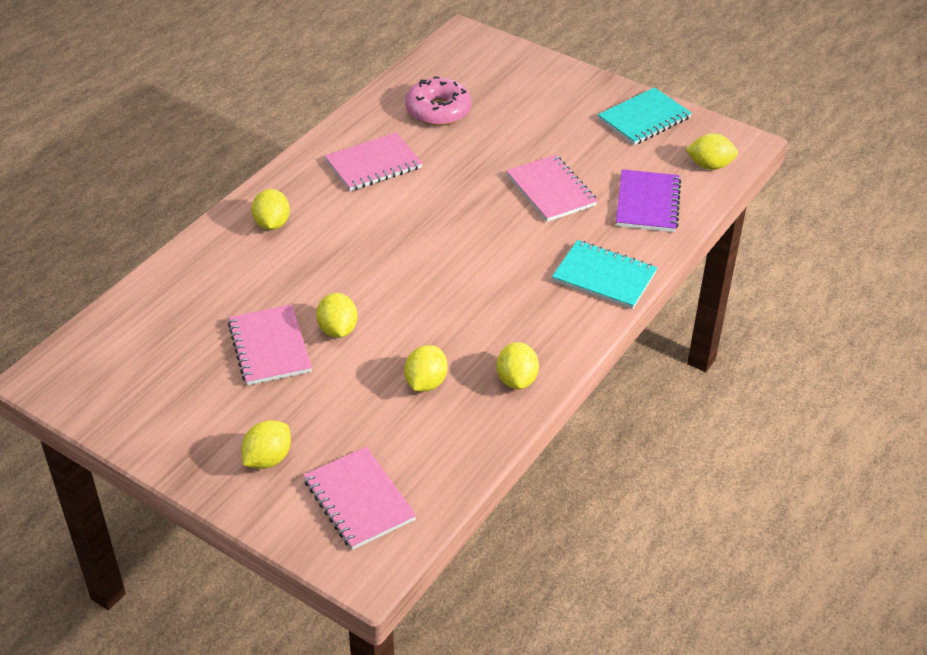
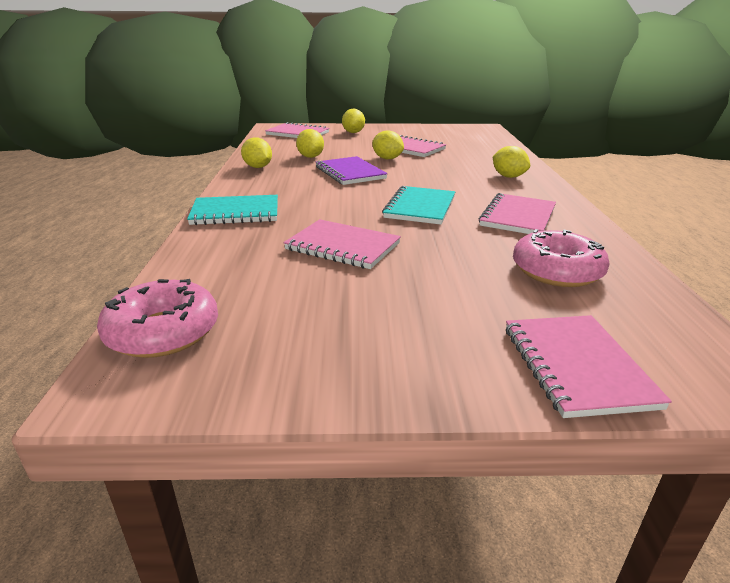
camera: 145 degrees right, 15 degrees down
turquoise notebook [598,87,692,145] -> turquoise notebook moved to [382,186,455,225]
purple notebook [616,169,681,232] -> purple notebook moved to [316,156,388,185]
yellow lemon [686,133,738,170] -> pink donut [97,279,218,358]
none -> pink notebook [506,315,672,418]

